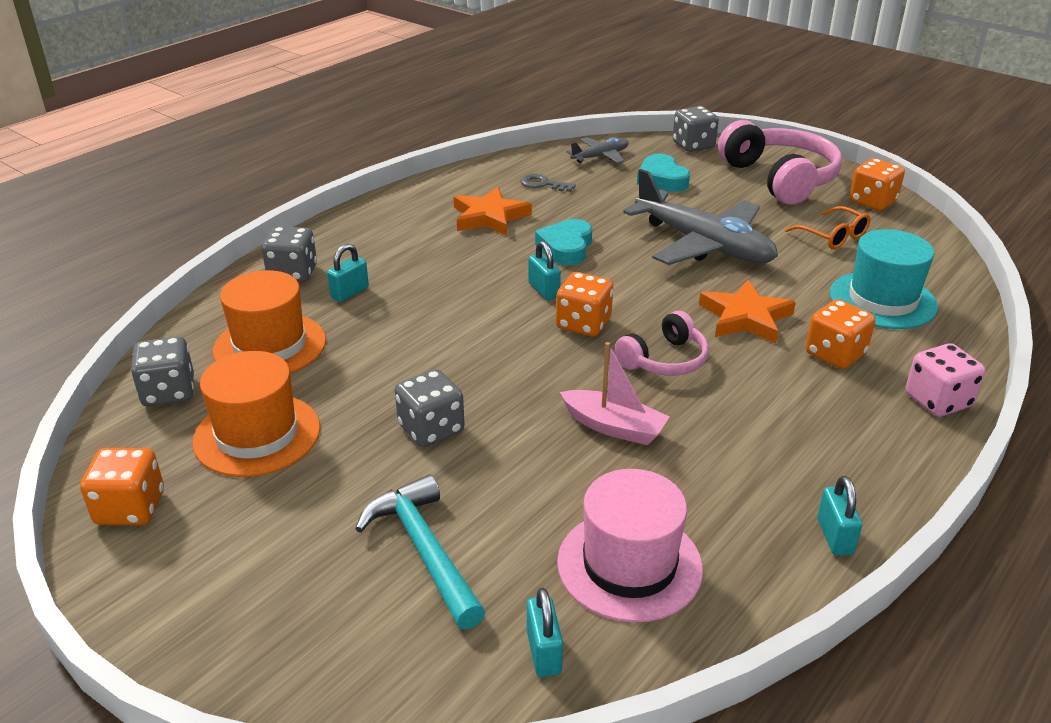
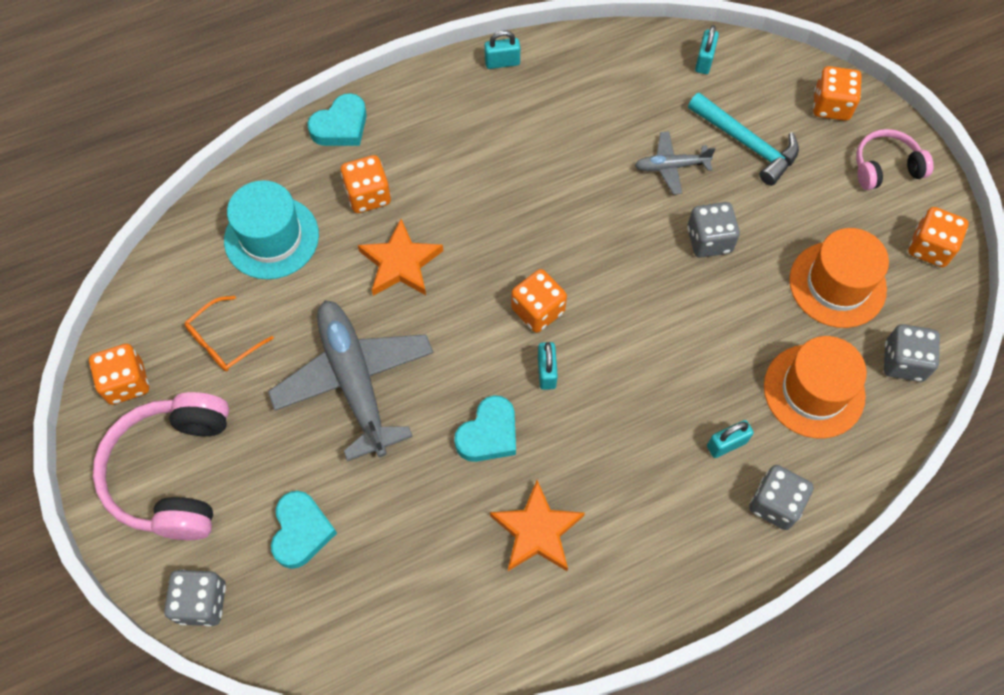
camera: 155 degrees left, 30 degrees up
turquoise hammer [355,475,485,629] -> turquoise hammer turned 45 degrees counterclockwise [688,93,799,186]
grey key [520,174,576,192] -> none
pink hat [557,469,703,623] -> none
pink boat [560,342,669,445] -> none
grey plane [566,137,628,163] -> grey plane moved to [635,131,715,195]
pink headphones [615,311,709,376] -> pink headphones moved to [856,129,934,190]
orange glasses [785,206,871,249] -> orange glasses turned 120 degrees counterclockwise [184,296,274,371]
turquoise padlock [818,476,862,556] -> turquoise padlock turned 60 degrees clockwise [484,30,520,69]
pink dice [906,343,986,417] -> turquoise heart [308,93,367,146]
none -> orange dice [813,66,861,121]

